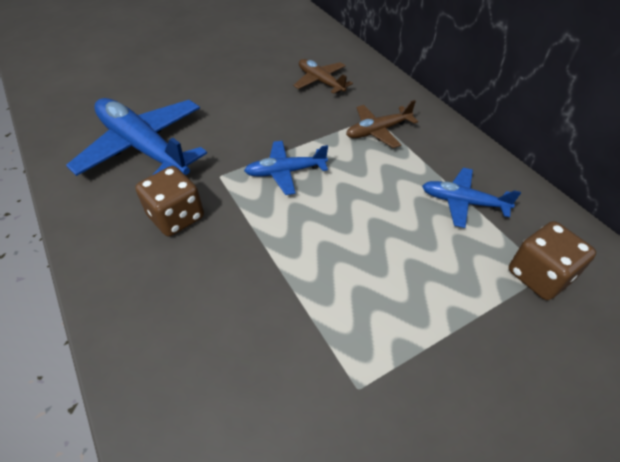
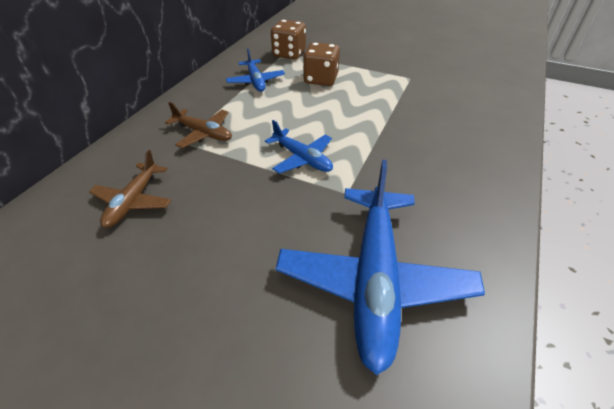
camera: 125 degrees left, 5 degrees down
brown dice [135,166,204,237] -> brown dice moved to [303,42,340,86]

